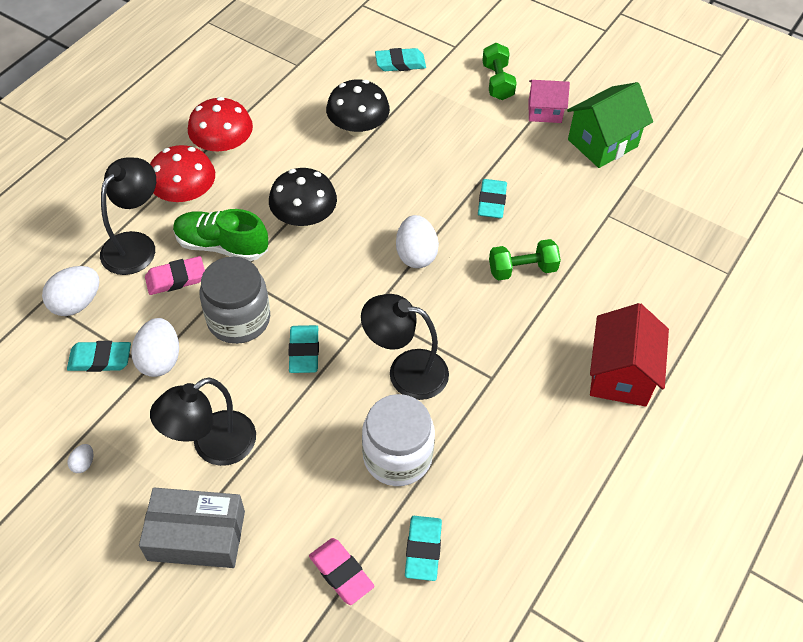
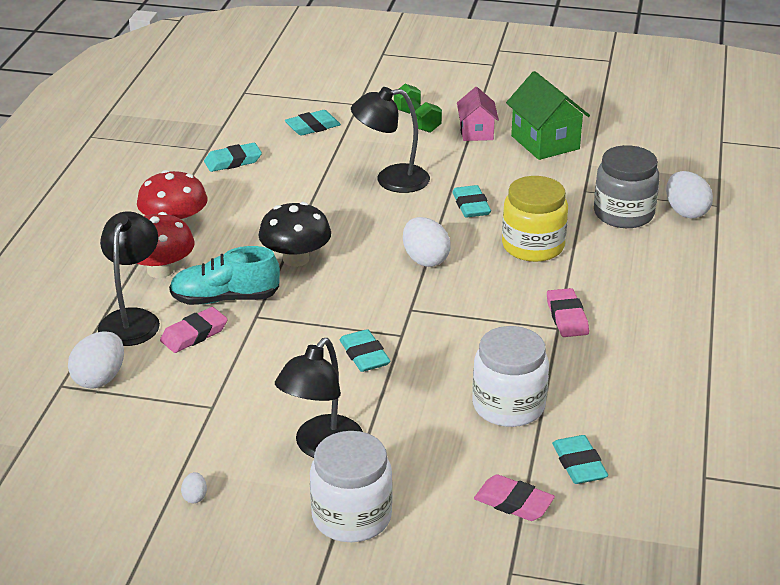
camera: 20 degrees left, 20 degrees down
turquoise eraser [67,341,131,372] -> turquoise eraser moved to [204,143,262,172]
white egg [131,318,179,377] -> white egg moved to [666,171,713,219]
grey box [139,488,245,568] -> white jar [310,431,393,542]
green shoe [173,209,268,261] -> turquoise shoe [169,246,280,305]
grey jar [200,257,270,344] -> grey jar moved to [594,145,660,228]
black mushroom [326,79,390,137] -> none
black lamp [361,294,449,400] -> black lamp moved to [351,87,430,193]
green dumbbell [489,239,561,281] -> yellow jar [502,176,568,262]
pink house [528,80,570,123] -> pink house turned 75 degrees counterclockwise [457,87,499,141]
green house [567,82,653,168] -> green house turned 60 degrees counterclockwise [506,71,590,160]
red house [590,303,669,407] -> none
none -> pink eraser [547,288,589,337]

